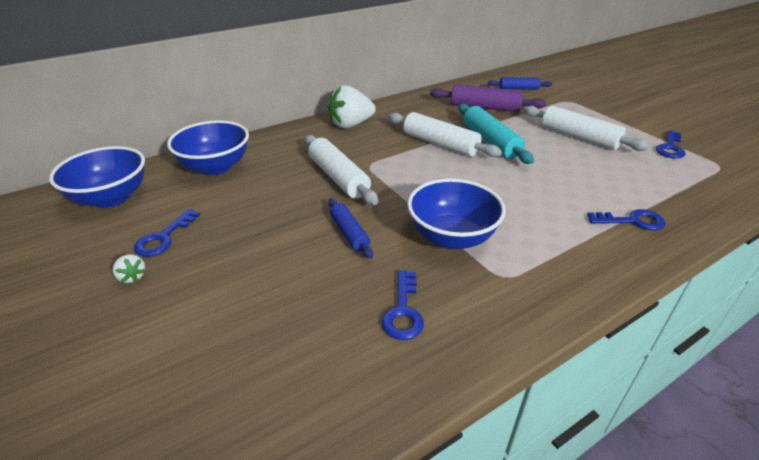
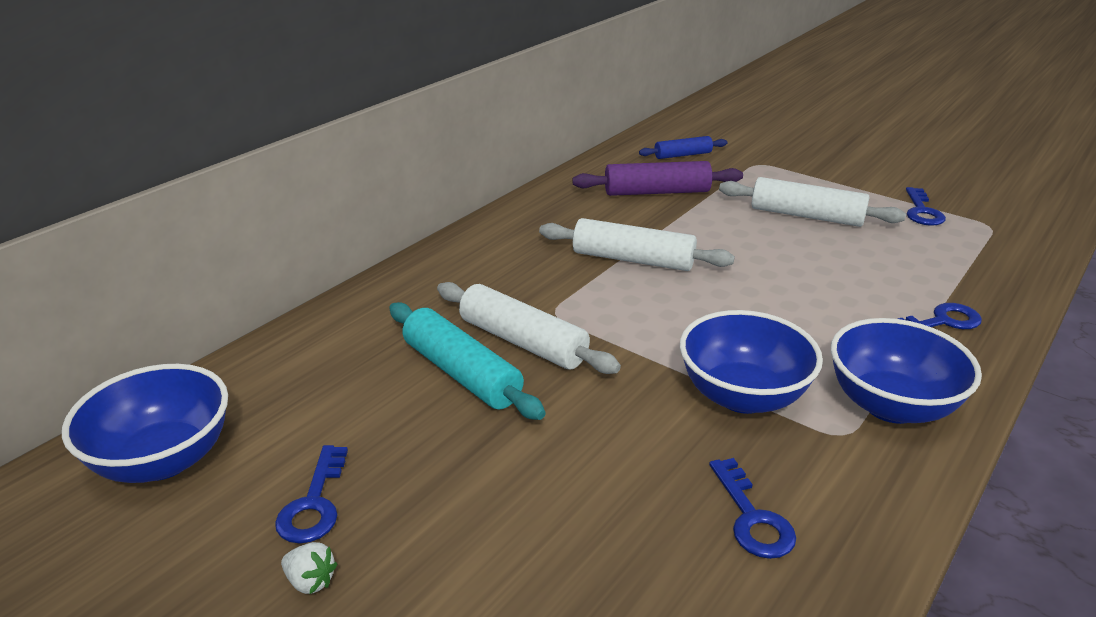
camera: 20 degrees left, 5 degrees down
blue bowl [167,120,249,175] -> blue bowl moved to [831,318,982,424]
white strawberry [328,85,376,128] -> none
blue rolling pin [328,198,373,259] -> none
turquoise rolling pin [458,104,534,164] -> turquoise rolling pin moved to [389,302,545,420]

